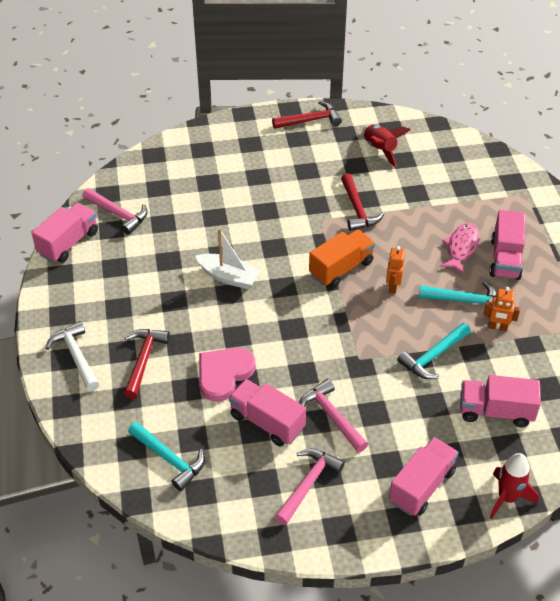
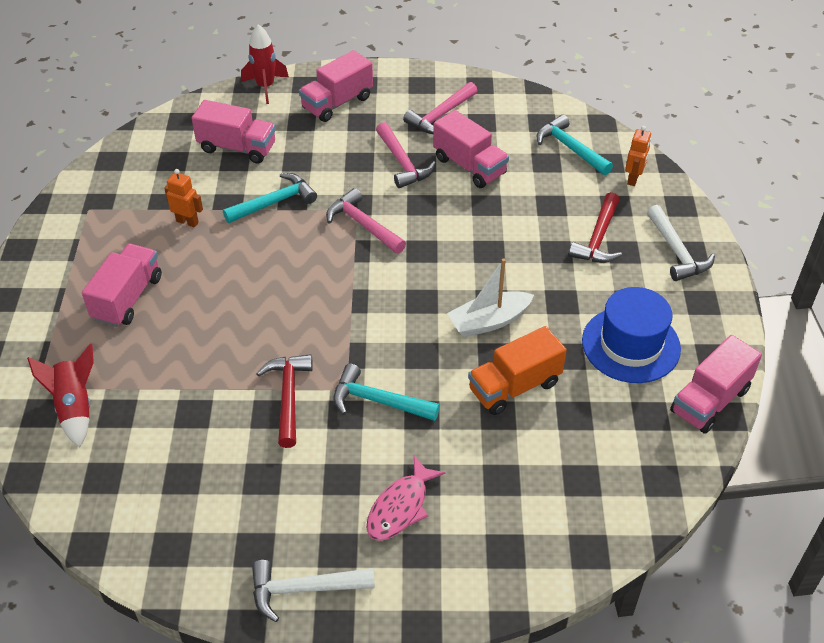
camera: 170 degrees left, 0 degrees up
pink hammer [82,188,148,235] -> pink hammer moved to [326,188,406,254]
white boat [196,228,261,289] -> white boat turned 60 degrees counterclockwise [447,258,534,337]
pink heart [199,348,255,402] -> none
red hammer [272,101,342,129] -> white hammer [252,560,375,622]
orange truck [309,230,375,288] -> orange truck moved to [468,326,567,415]
red rocket [362,125,411,167] -> red rocket moved to [27,344,94,448]
orange robot [386,246,405,294] -> orange robot moved to [625,126,651,186]
turquoise hammer [419,281,497,317] -> turquoise hammer moved to [334,364,440,421]
pink fish [440,223,480,274] -> pink fish moved to [366,456,446,541]
none -> blue hat [582,287,681,383]

